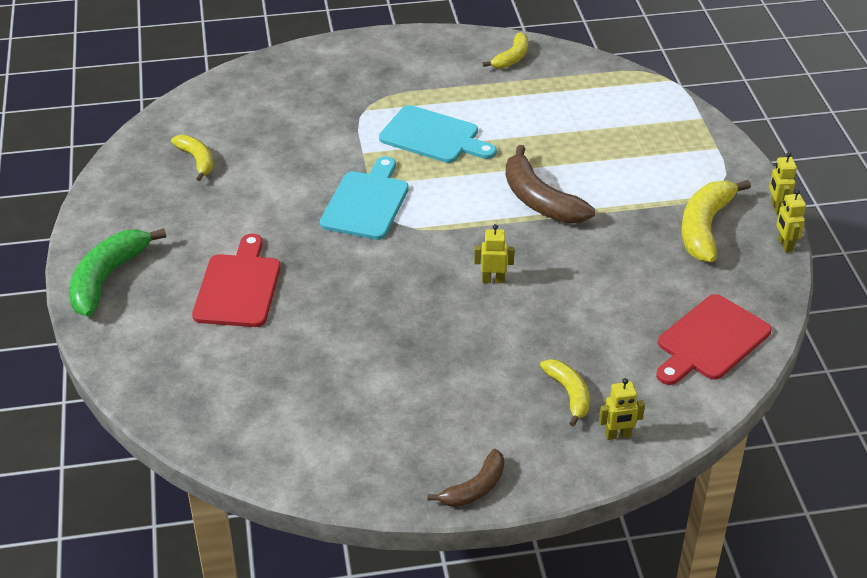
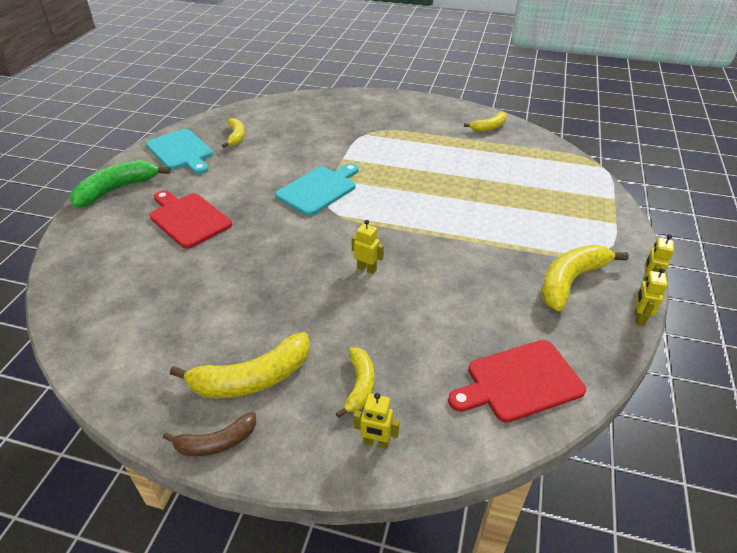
camera: 25 degrees right, 0 degrees up
red cutting board [192,234,281,327] -> red cutting board turned 75 degrees counterclockwise [149,190,232,249]
turquoise cutting board [379,105,497,163] -> turquoise cutting board moved to [146,129,213,174]
brown banana [506,145,595,224] -> none
none -> yellow banana [170,332,310,398]

